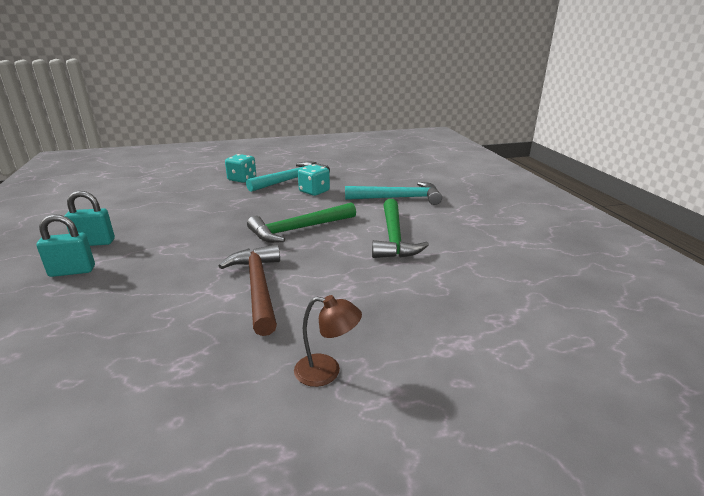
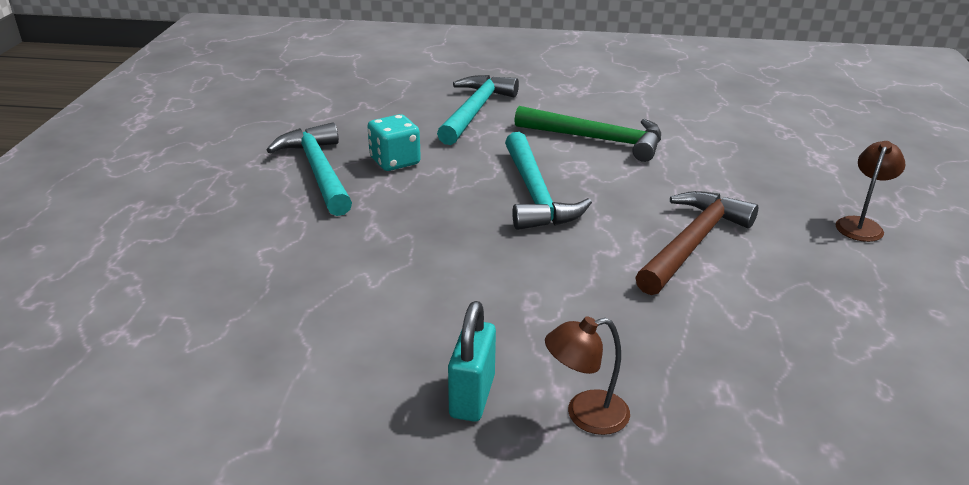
camera: 70 degrees left, 5 degrees up
turquoise padlock [36,214,95,277] -> brown lamp [545,316,630,435]
brown hammer [219,244,280,336] -> brown hammer turned 120 degrees clockwise [635,191,758,295]
turquoise dice [225,154,256,183] -> none
green hammer [247,203,356,243] -> turquoise hammer [505,132,592,230]

